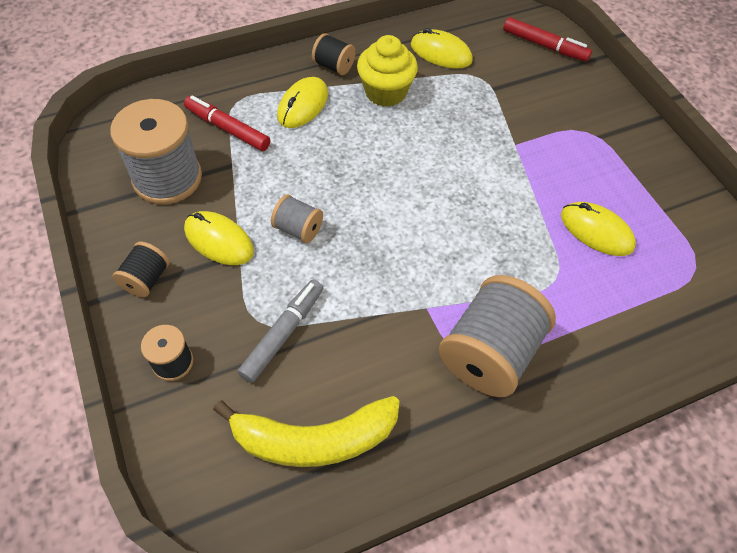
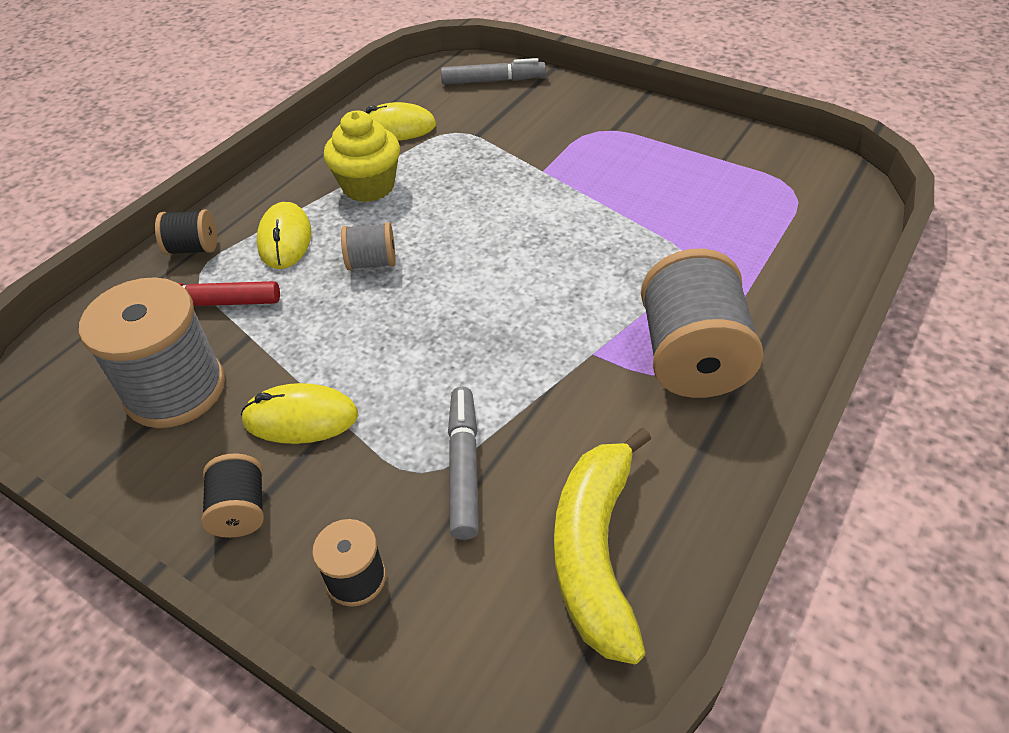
camera: 30 degrees left, 10 degrees down
yellow banana [213,396,400,467] -> yellow banana turned 135 degrees clockwise [554,428,651,665]
grey spool [271,194,323,243] -> grey spool moved to [341,222,396,270]
black spool [312,33,356,75] -> black spool moved to [155,209,217,255]
red marker [503,17,592,62] -> grey marker [441,58,546,84]
yellow mouse [561,202,636,256] -> none

